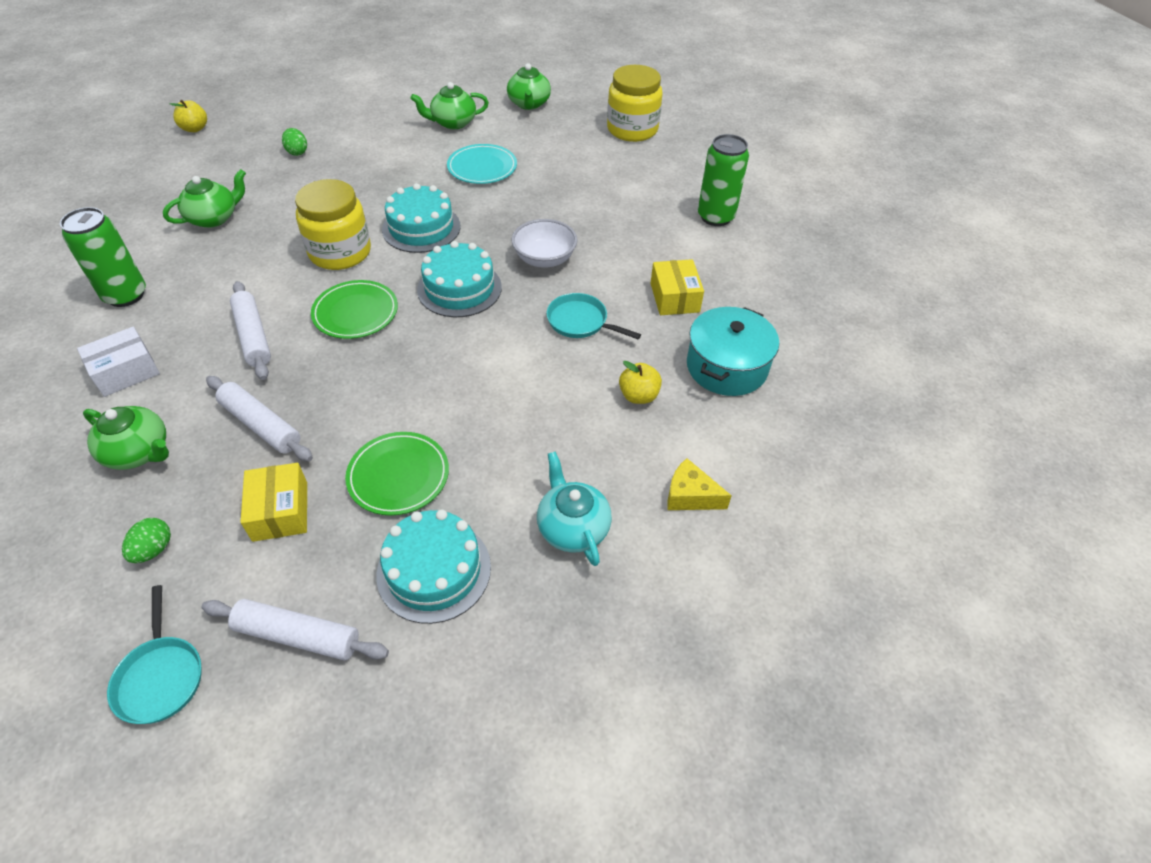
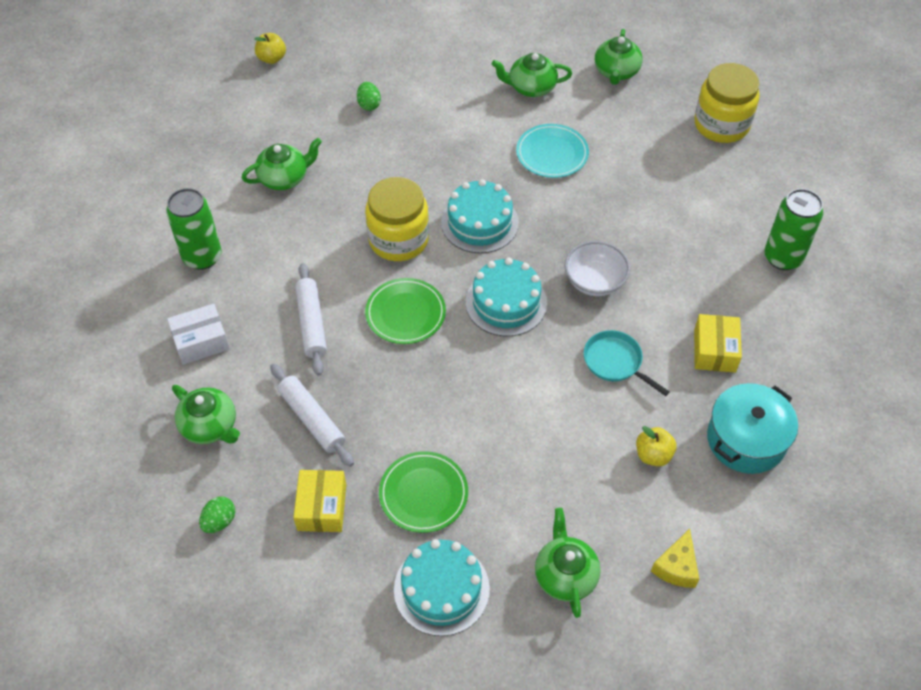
camera: 15 degrees right, 5 degrees up
turquoise pan [107,585,202,724] -> none
white rolling pin [202,599,389,660] -> none
turquoise teapot [537,451,612,566] -> green teapot [535,508,600,618]
yellow cheese [667,458,732,510] -> yellow cheese turned 105 degrees counterclockwise [651,529,699,588]

